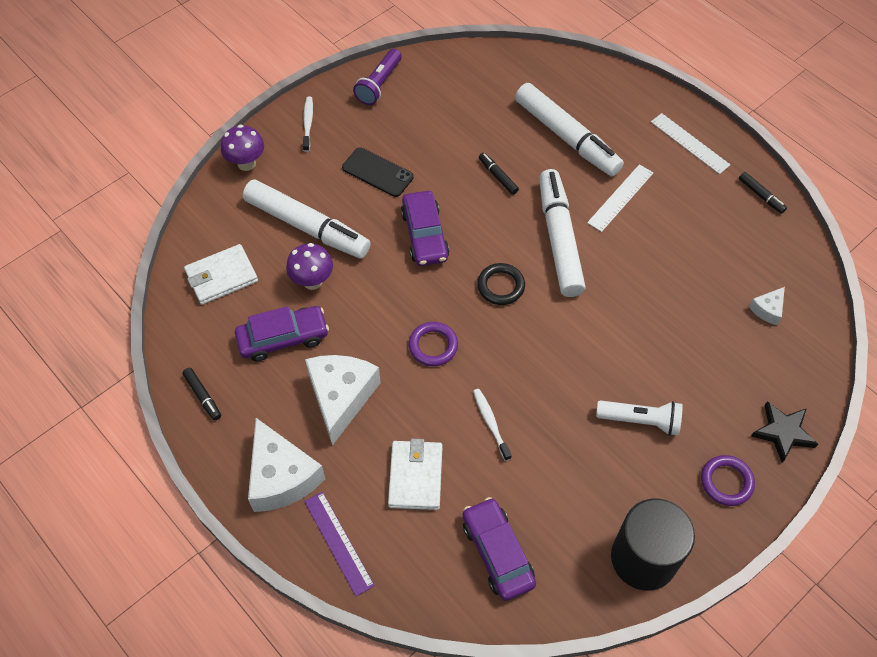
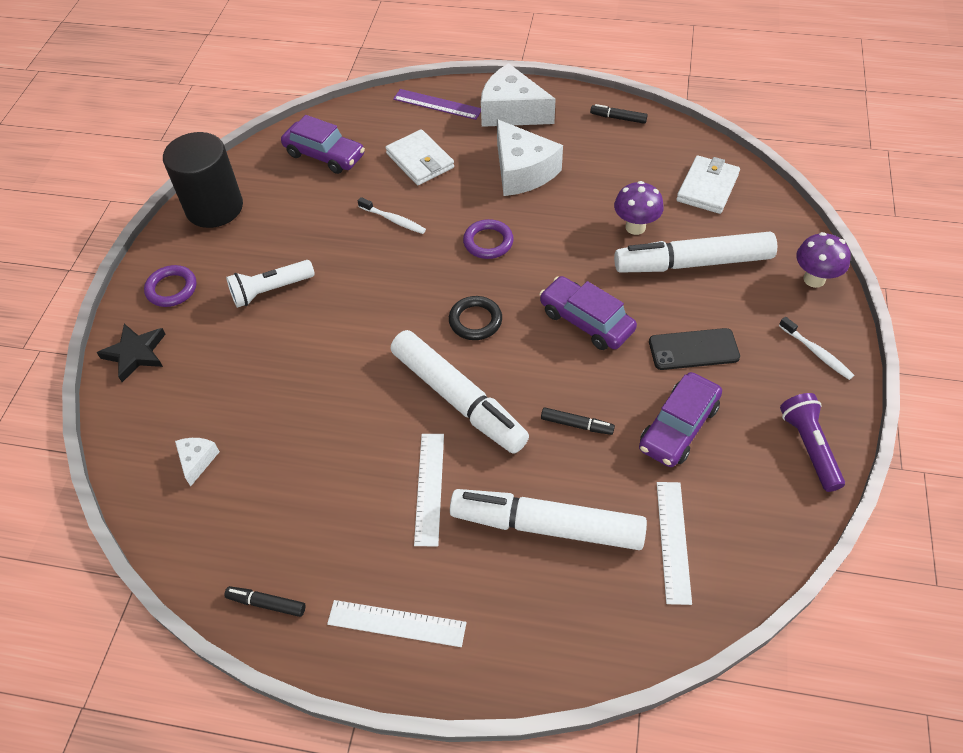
camera: 145 degrees right, 5 degrees down
purple car [235,306,329,362] -> purple car moved to [639,372,722,467]
none -> white ruler [657,482,692,605]

